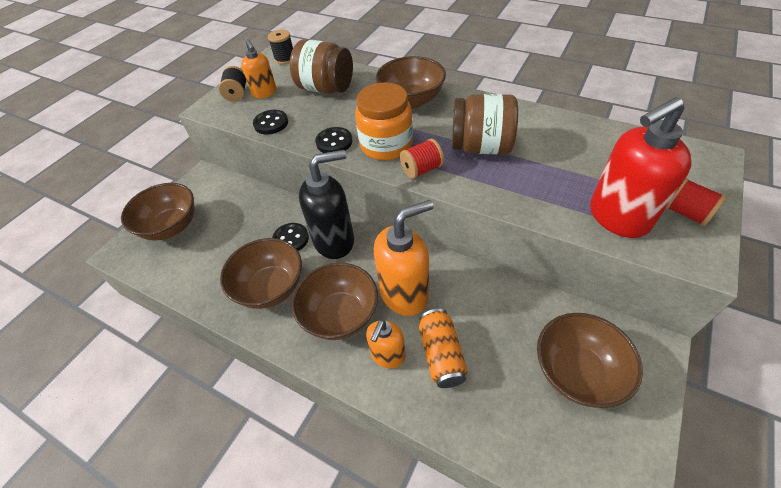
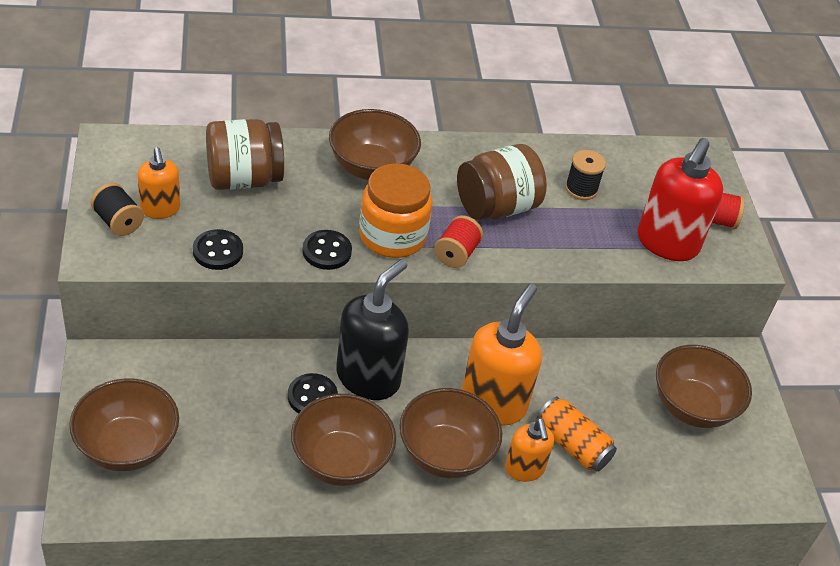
camera: 45 degrees left, 5 degrees down
orange soap dispenser [241,39,276,99] -> orange soap dispenser turned 45 degrees clockwise [138,147,180,219]
black spool [268,30,293,65] -> black spool moved to [565,150,606,200]

